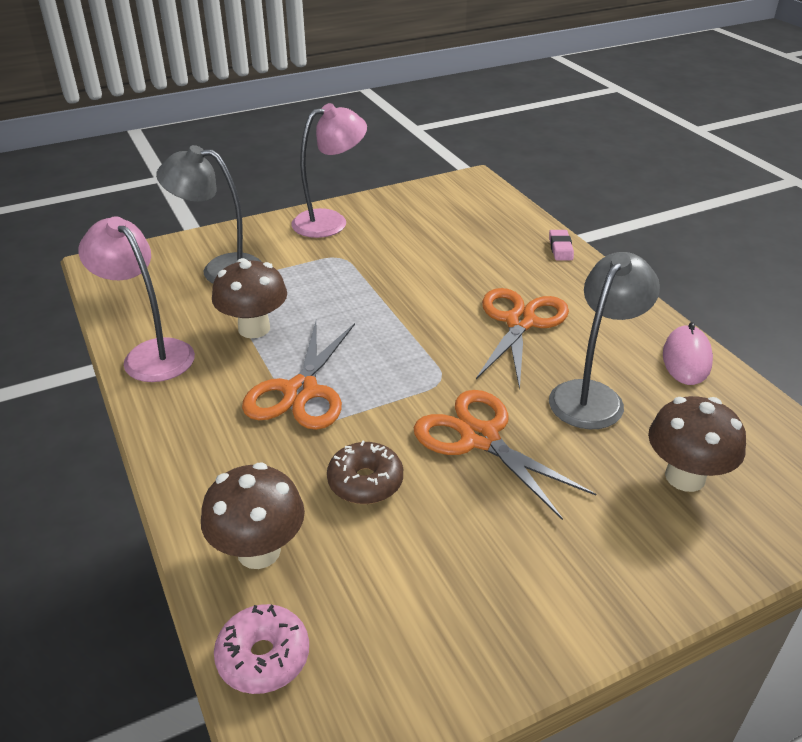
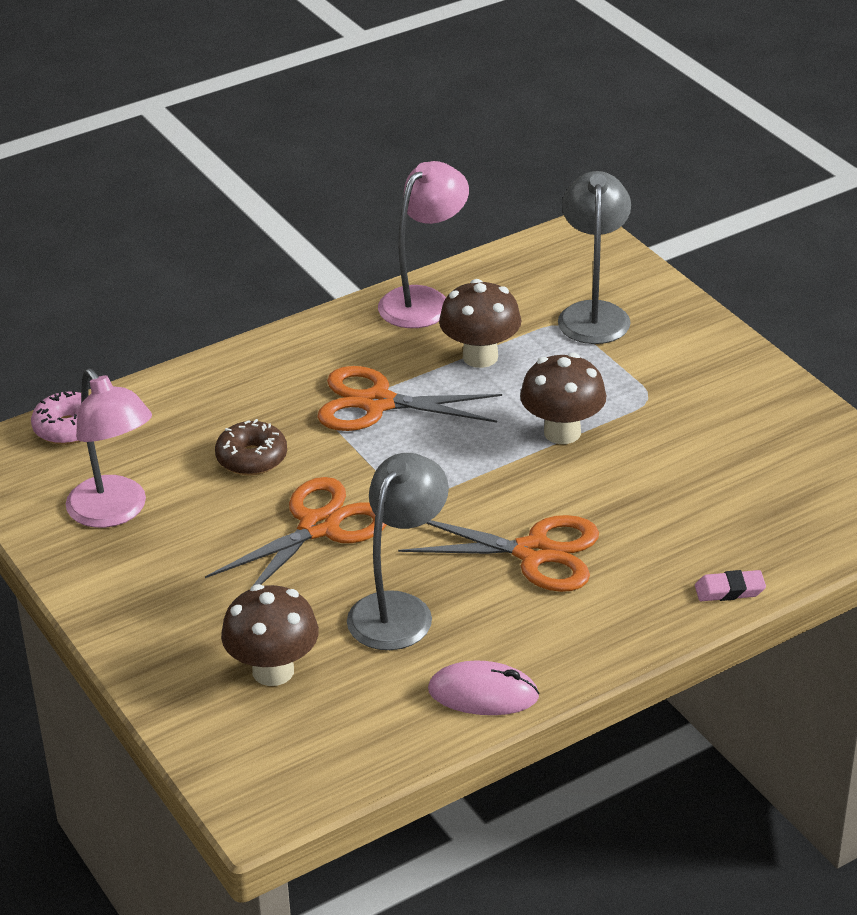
camera: 85 degrees right, 0 degrees up
brown mushroom [201,462,305,569] -> brown mushroom moved to [520,353,607,444]
pink lamp [291,103,367,238] -> pink lamp moved to [66,368,152,528]
grey lamp [549,252,660,429] -> grey lamp turned 90 degrees counterclockwise [347,453,449,650]

